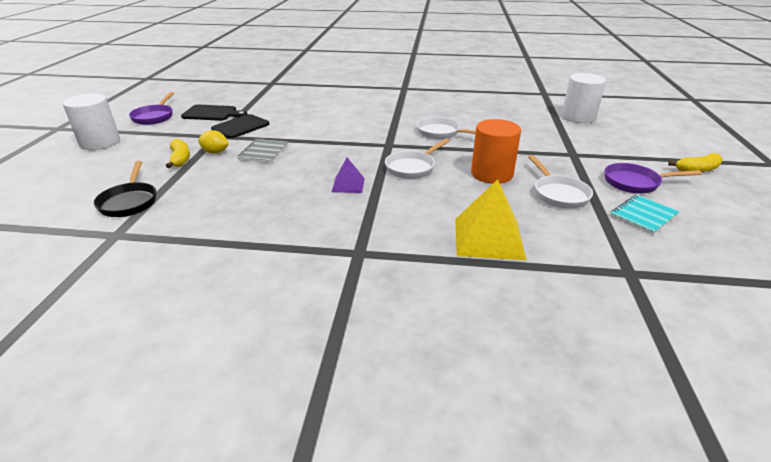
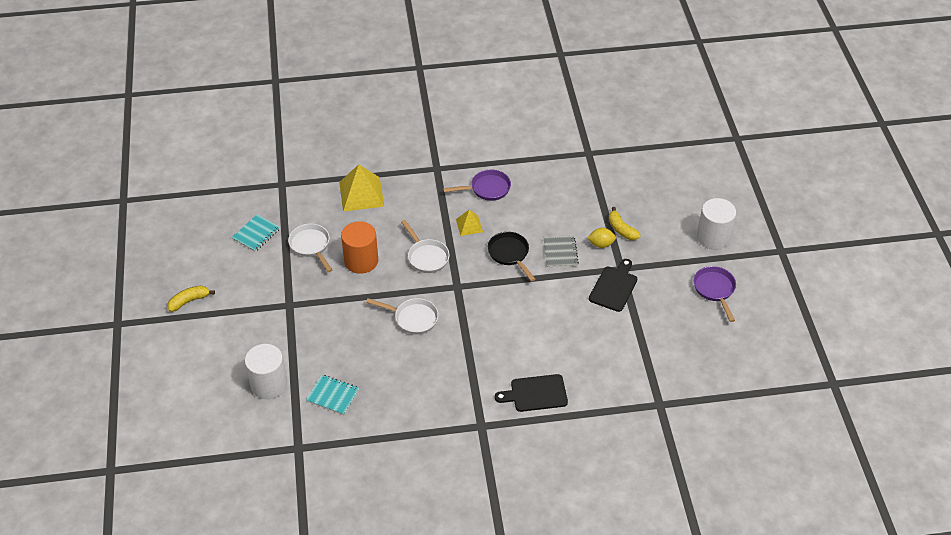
camera: 165 degrees right, 15 degrees up
black pan [94,161,156,217] -> black pan moved to [488,232,535,281]
black cutting board [181,105,247,121] -> black cutting board moved to [495,374,568,412]
purple pyramid [332,158,365,193] -> yellow pyramid [456,210,483,236]
white pan [385,138,450,179] -> white pan turned 120 degrees clockwise [401,220,450,273]
purple pan [605,163,702,194] -> purple pan moved to [443,170,511,201]
none -> turquoise notebook [306,375,359,415]

